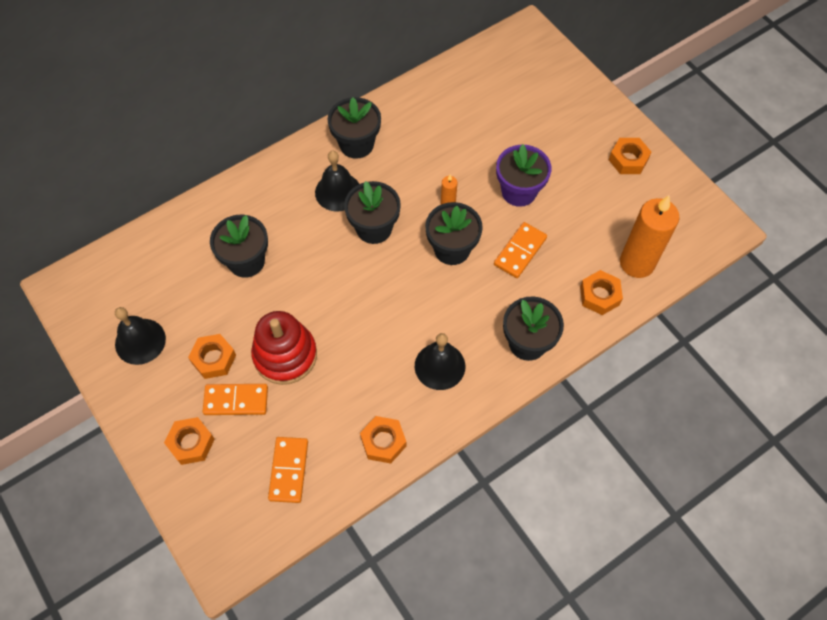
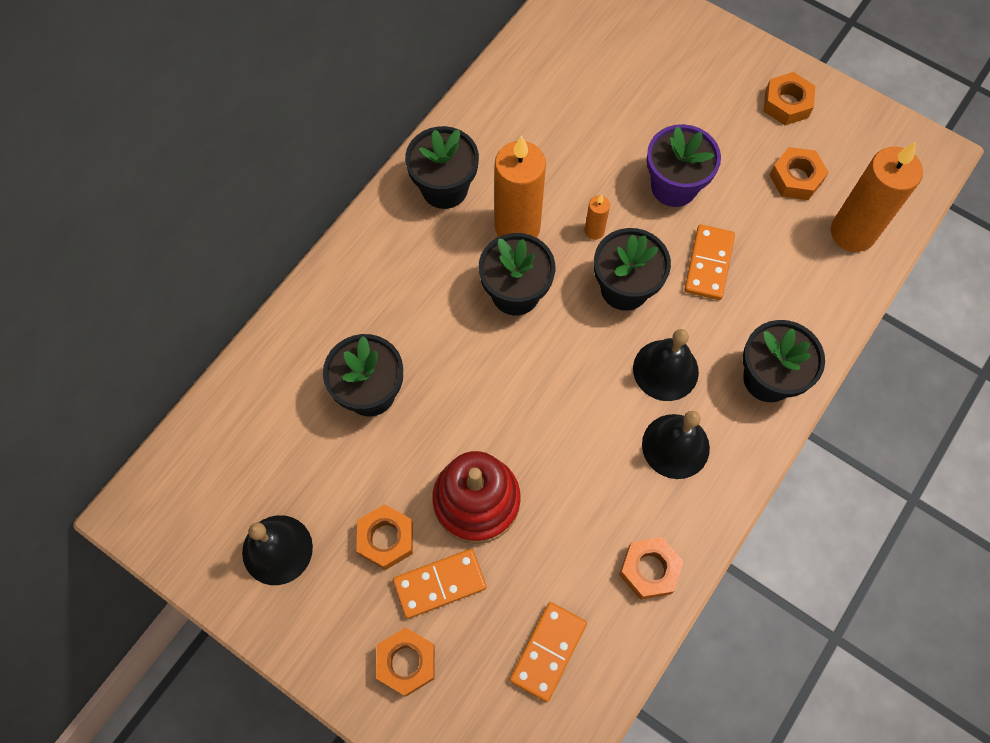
camera: 20 degrees left, 5 degrees up
orange domino [268,437,308,503] -> orange domino turned 45 degrees clockwise [510,602,587,702]
black bell [315,151,359,212] -> black bell moved to [633,329,699,401]
orange nut [580,270,623,315] -> orange nut moved to [770,147,829,200]
none -> orange candle [495,135,546,238]

